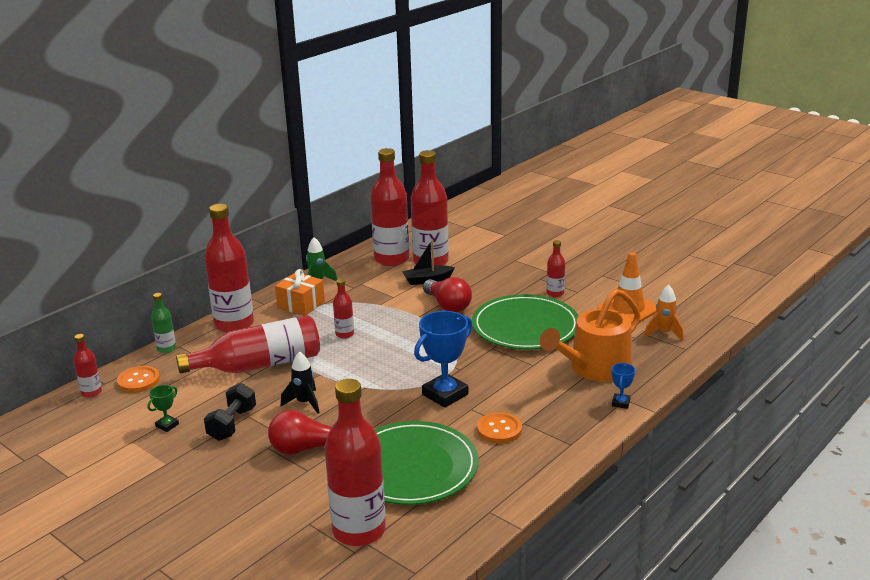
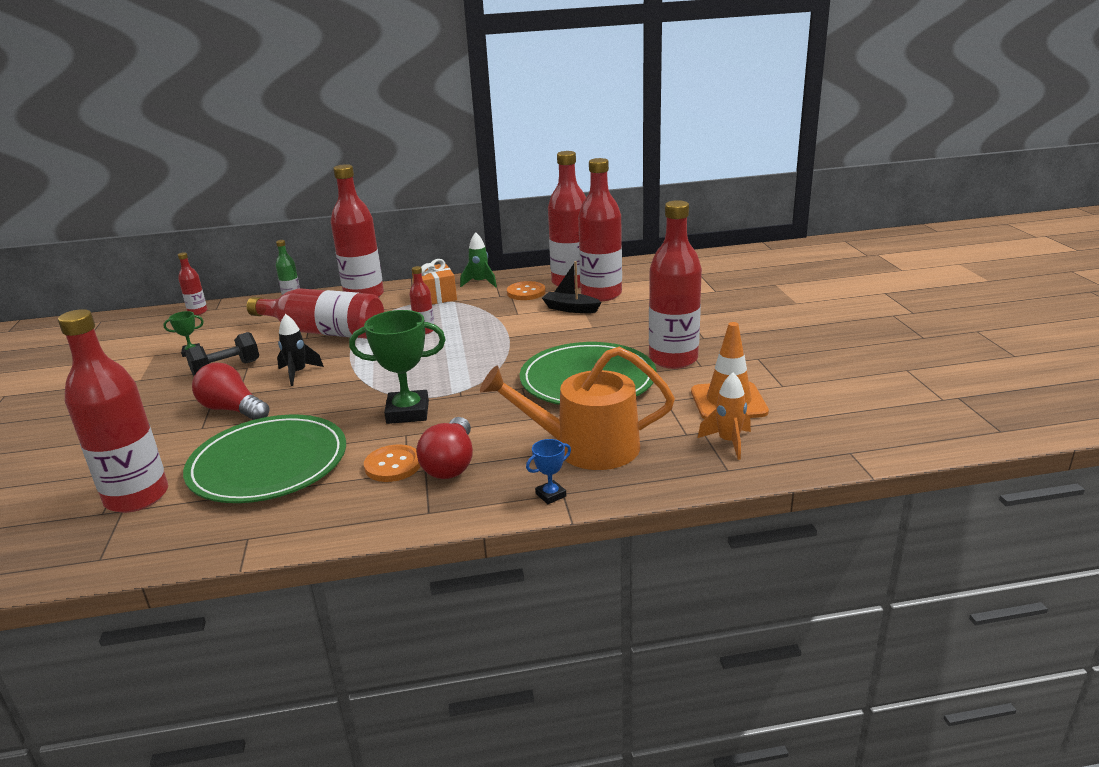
camera: 40 degrees right, 0 degrees up
orange button [117,366,160,393] -> orange button moved to [507,281,546,300]
blue trophy [414,311,472,408] -> green trophy [349,310,446,424]
red light bulb [423,277,472,312] -> red light bulb moved to [416,417,473,479]
red bottle [546,240,565,297] -> red bottle [649,200,702,369], size x2.15

